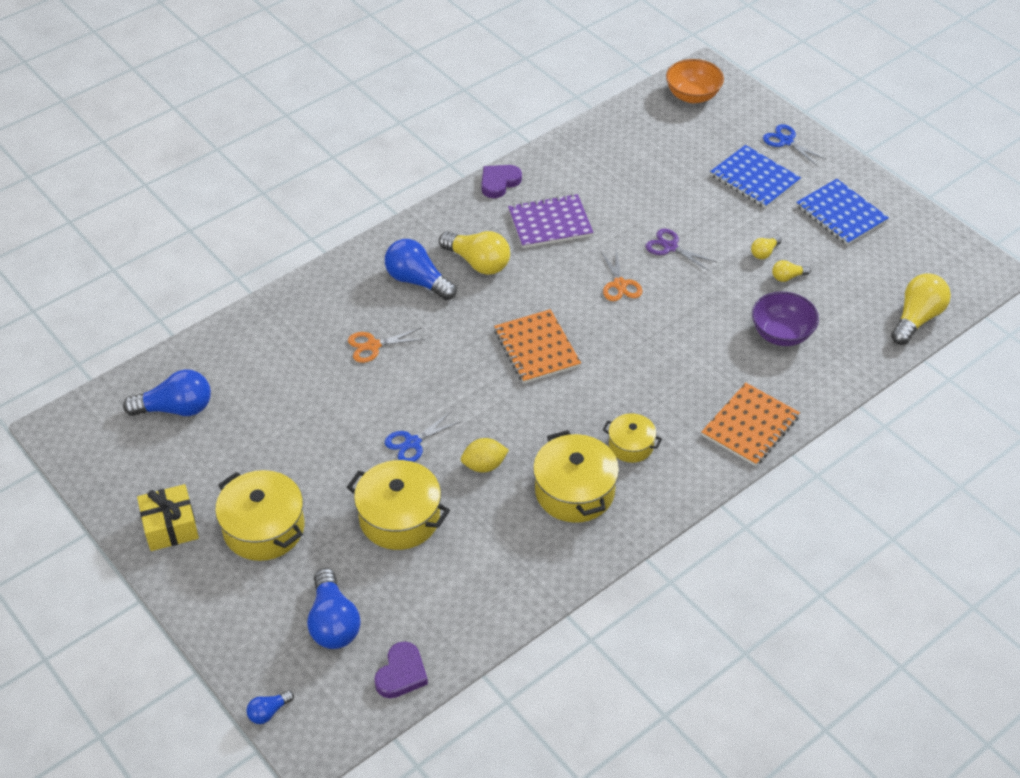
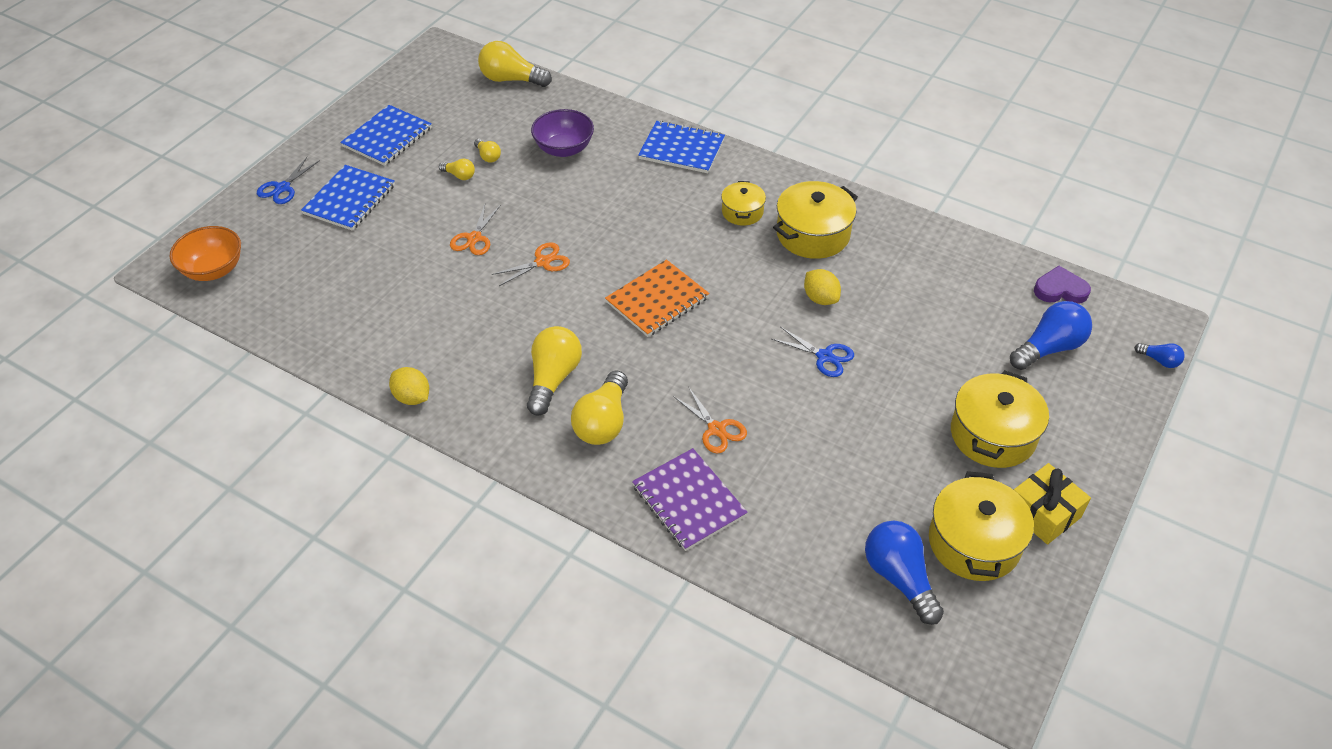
camera: 110 degrees left, 0 degrees up
yellow pot [347,460,450,550] -> yellow pot moved to [929,471,1034,581]
blue light bulb [385,239,457,300] -> yellow light bulb [571,371,628,445]
purple heart [481,165,522,198] -> yellow lemon [389,367,429,405]
purple notebook [508,194,593,248] -> purple notebook moved to [632,448,748,551]
purple scissors [645,229,717,270] -> orange scissors [450,204,501,255]
orange notebook [701,383,800,466] -> blue notebook [638,120,725,173]

